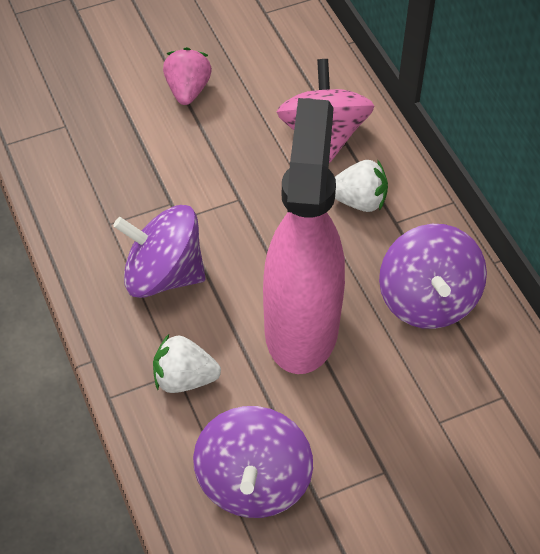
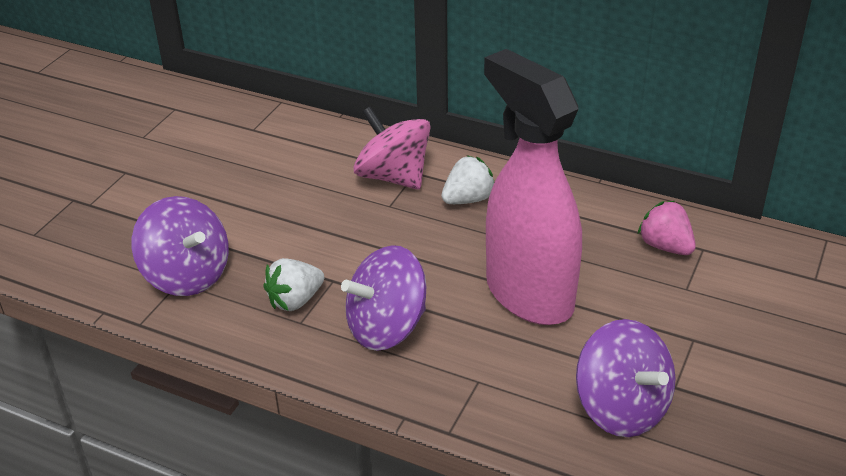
camera: 40 degrees left, 15 degrees down
white strawberry [153,334,221,393] -> white strawberry moved to [263,258,324,311]
pink strawberry [163,47,212,105] -> pink strawberry moved to [638,201,696,255]
purple spinning top [379,224,487,329] -> purple spinning top moved to [132,196,229,296]

